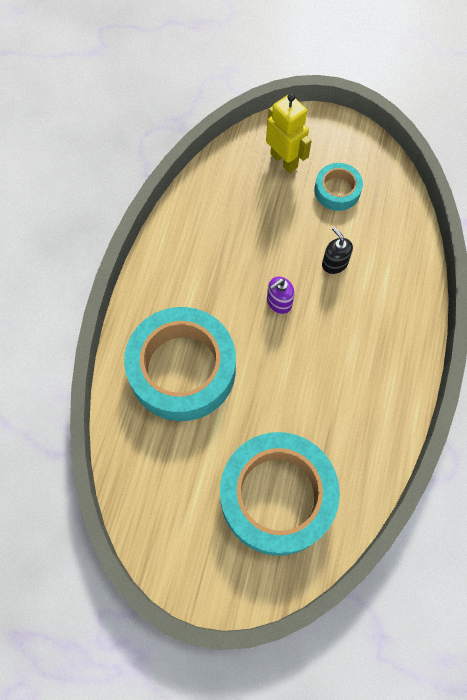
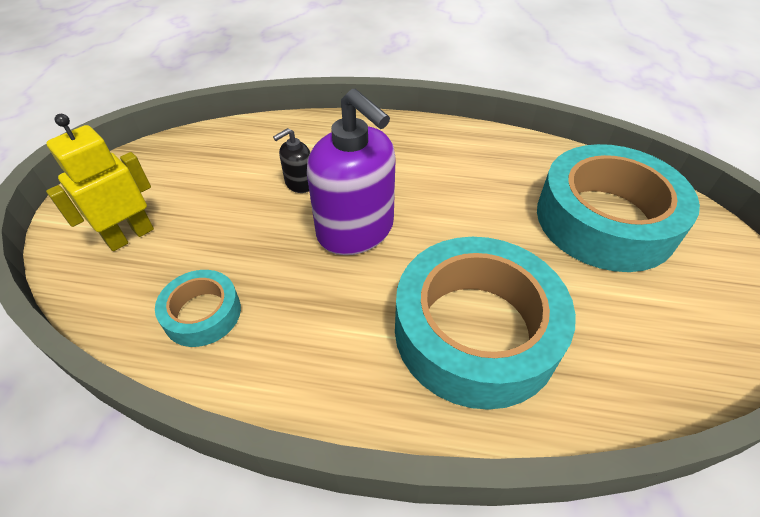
camera: 95 degrees left, 20 degrees down
purple soap dispenser [267,276,295,314] -> purple soap dispenser [307,89,396,255], size x2.17
turquoise tape [314,163,363,211] -> turquoise tape moved to [155,270,241,347]

